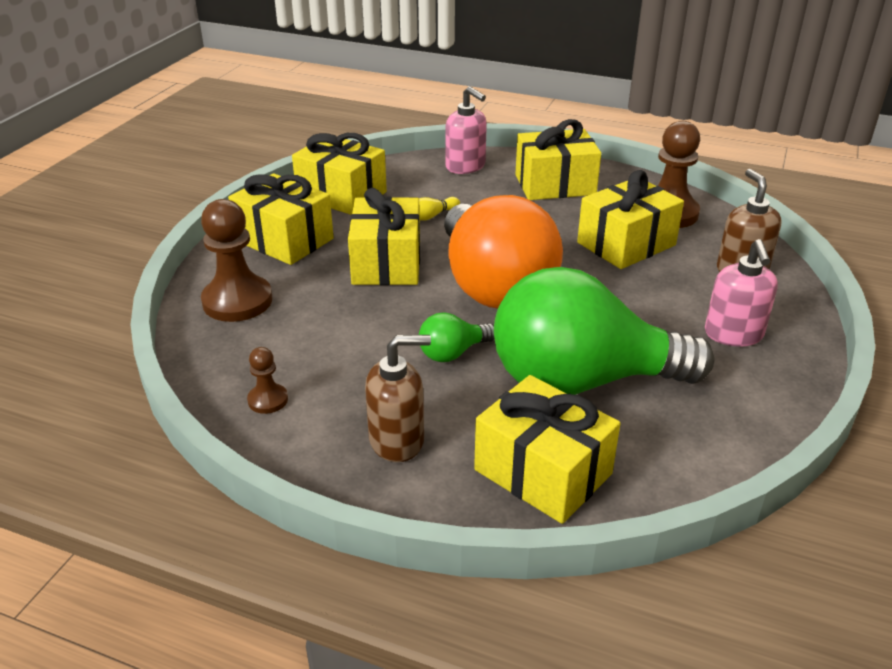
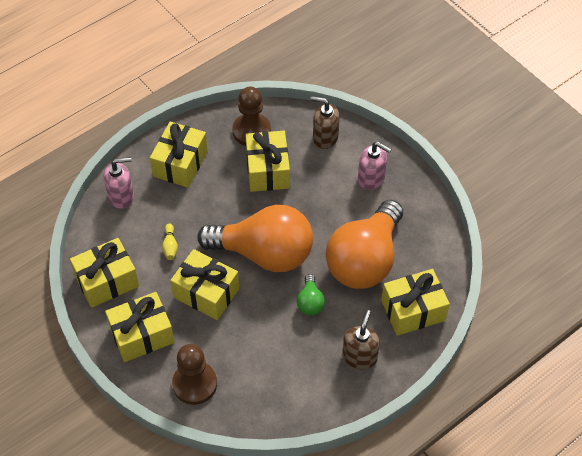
camera: 60 degrees left, 20 degrees up
brown pawn [247,347,288,414] -> none
green light bulb [494,267,714,395] -> orange light bulb [326,200,403,289]

